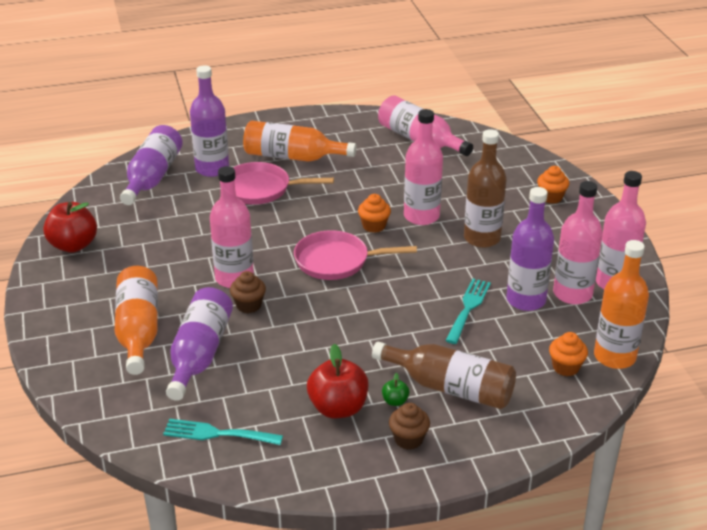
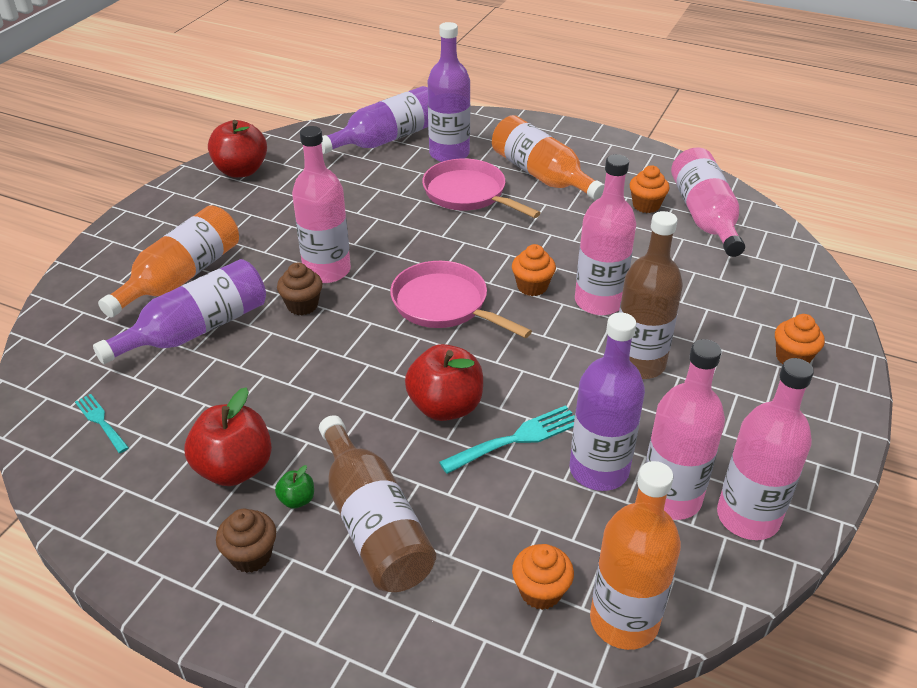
camera: 40 degrees right, 5 degrees up
turquoise fork [163,419,283,445] -> turquoise fork [75,394,129,453], size x0.64
none -> red apple [405,344,483,421]
none -> orange cupcake [629,165,670,213]

